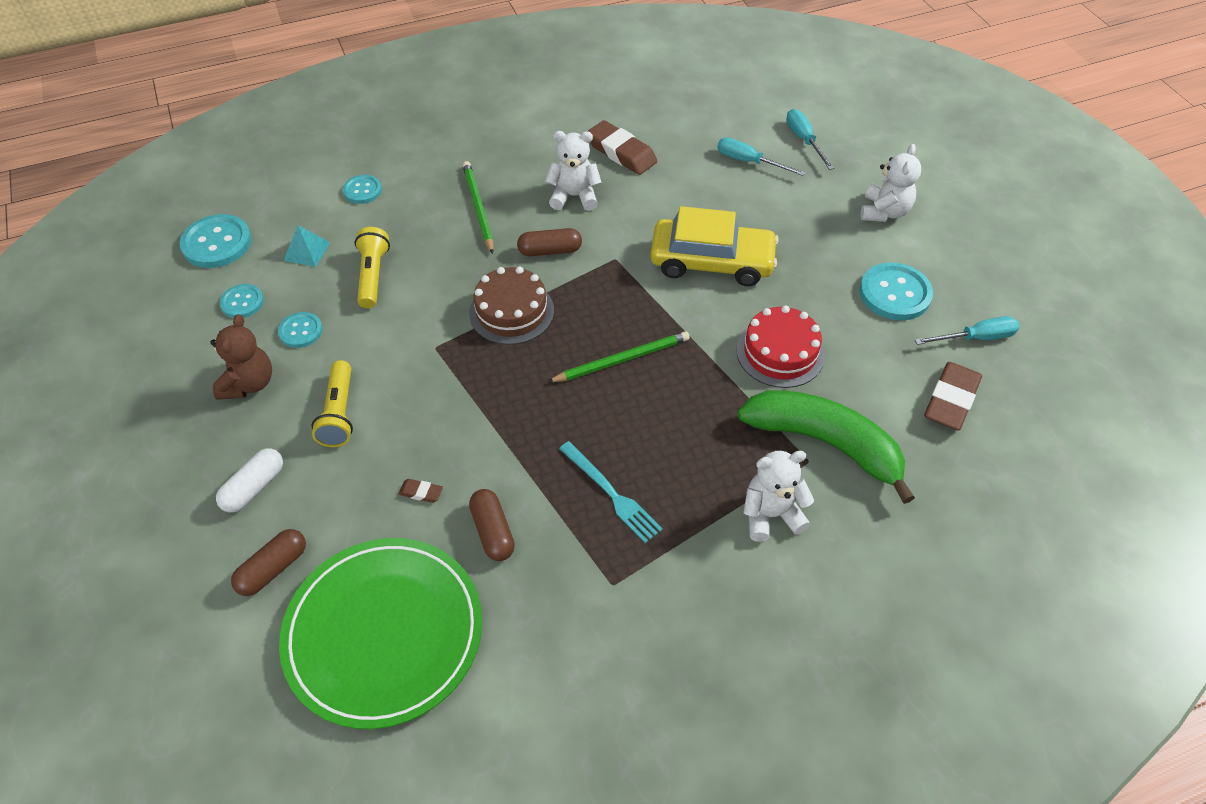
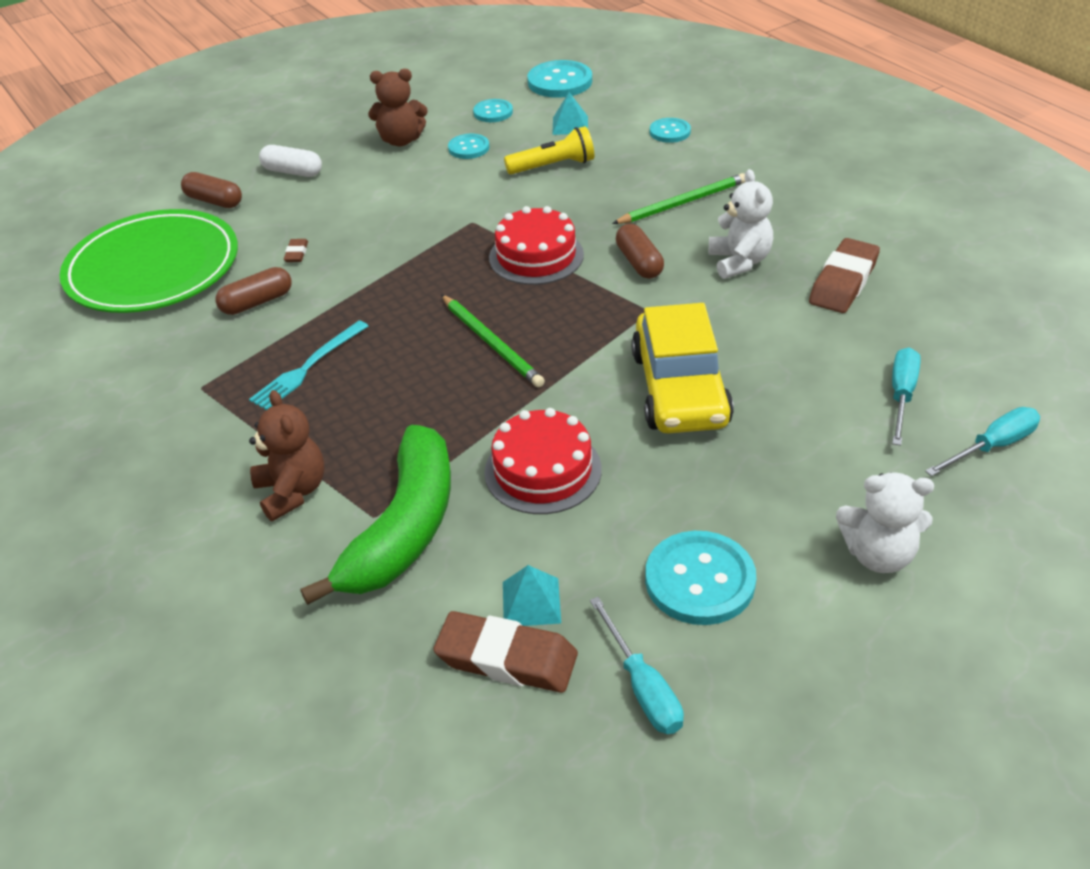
camera: 80 degrees right, 10 degrees down
yellow flashlight [312,360,353,447] -> none
brown cake [469,267,554,345] -> red cake [489,206,584,285]
white teddy bear [743,451,814,542] -> brown teddy bear [249,390,324,521]
none -> turquoise pyramid [503,565,561,626]

